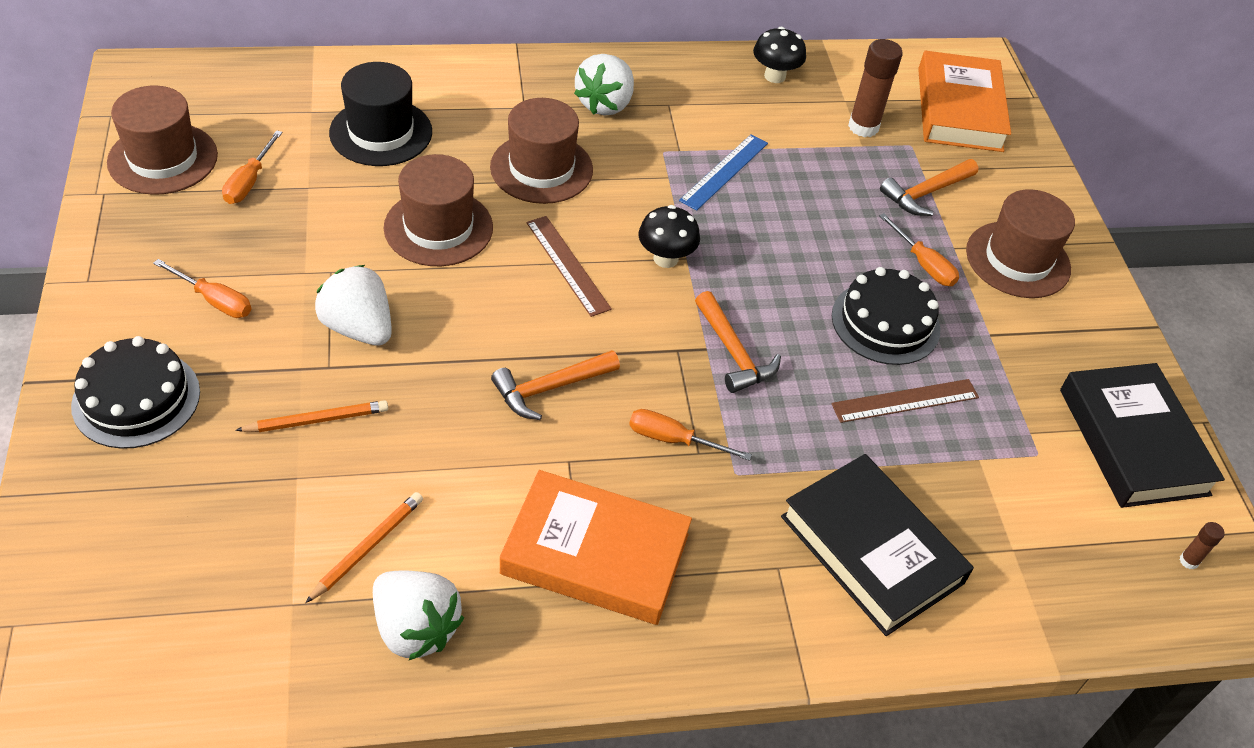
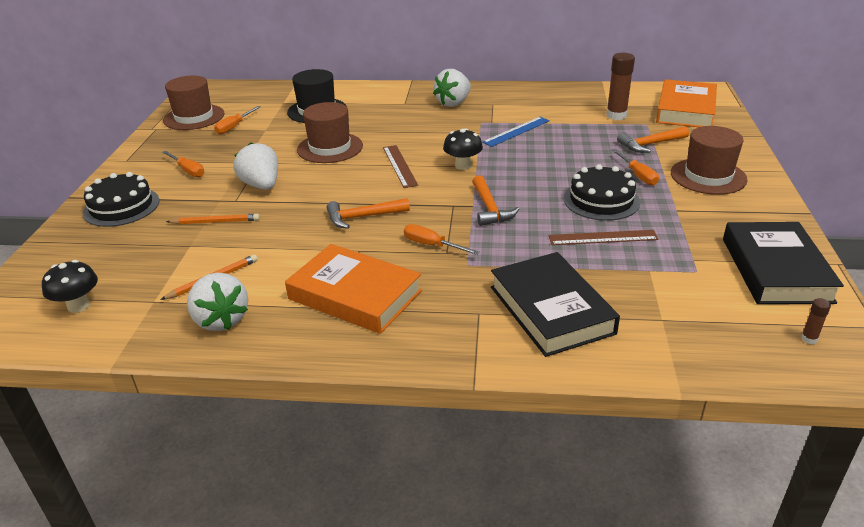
camera: 20 degrees right, 15 degrees down
brown hat [490,98,593,204] -> none
black mushroom [753,27,806,83] -> black mushroom moved to [42,260,98,313]

